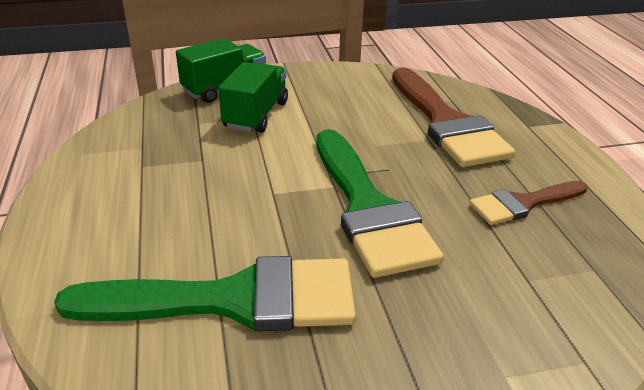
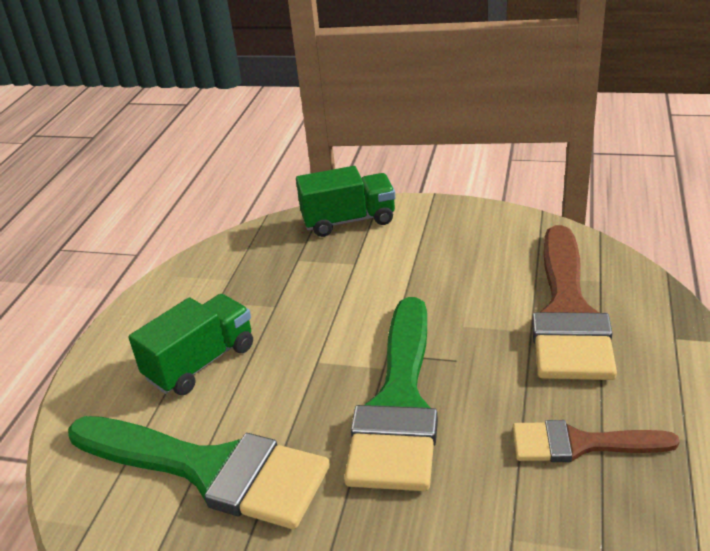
camera: 30 degrees right, 0 degrees up
green truck [218,62,288,133] -> green truck moved to [128,294,253,395]

